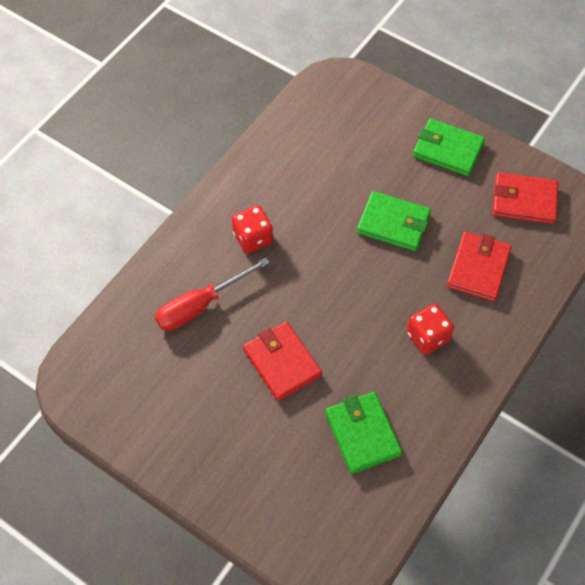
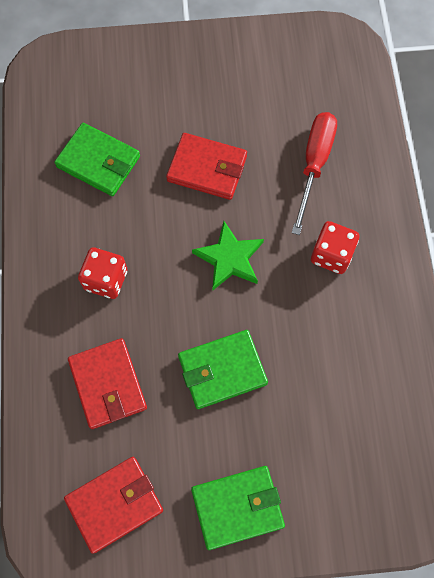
camera: 140 degrees right, 10 degrees up
none -> green star [192,221,264,290]

